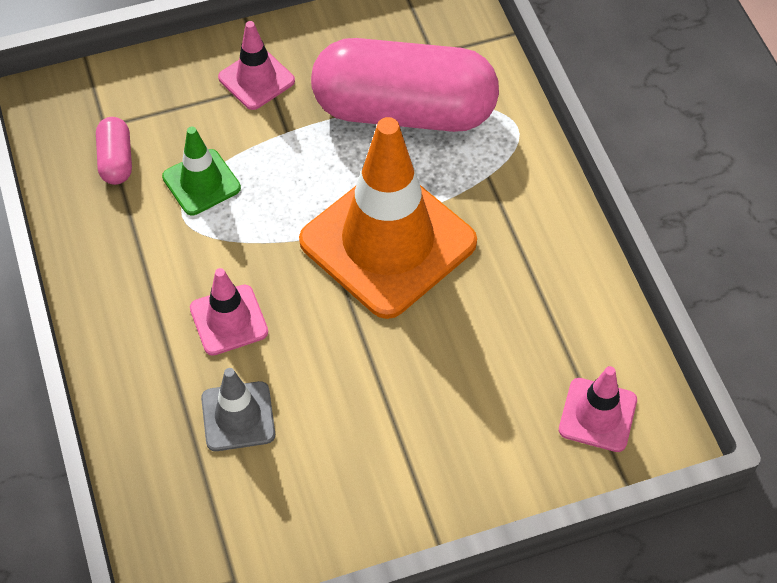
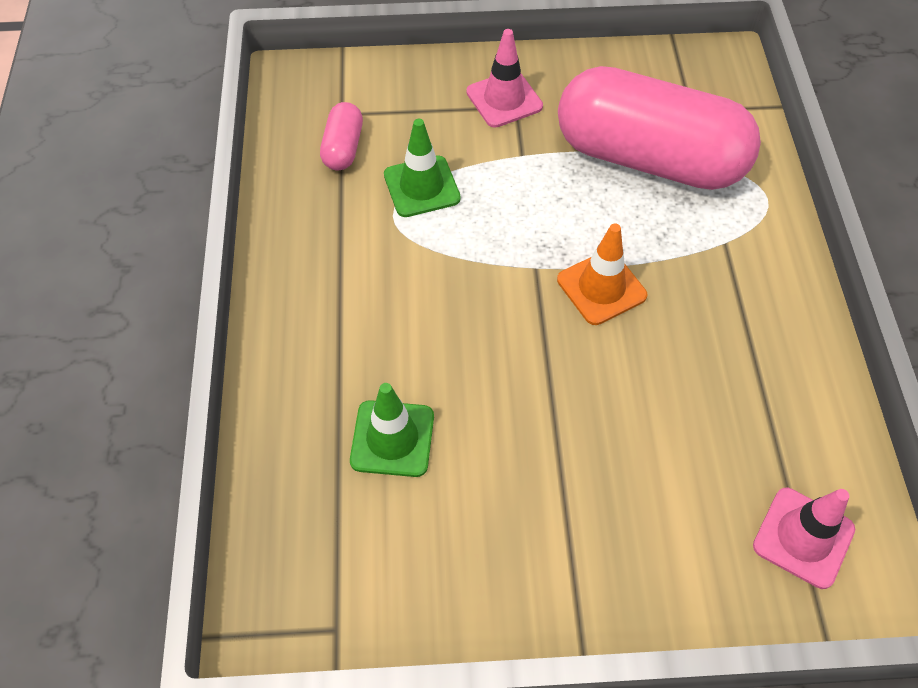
camera: 15 degrees right, 0 degrees up
pink traffic cone [190,268,268,356] -> none
grey traffic cone [201,368,275,451] -> green traffic cone [350,383,434,477]
orange traffic cone [299,117,477,319] -> orange traffic cone [557,223,647,325], size x0.47

